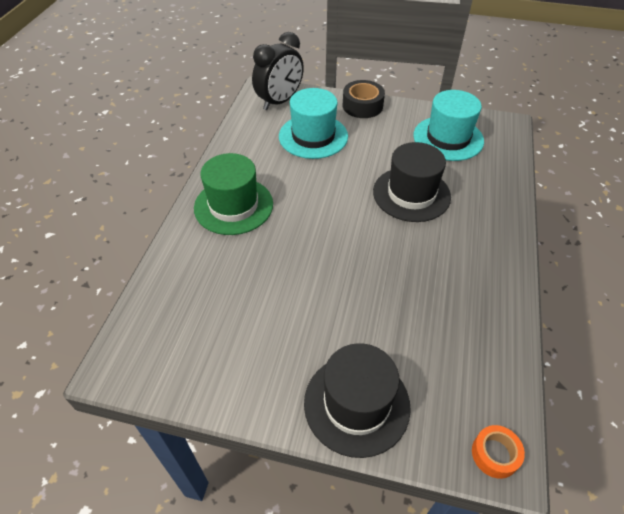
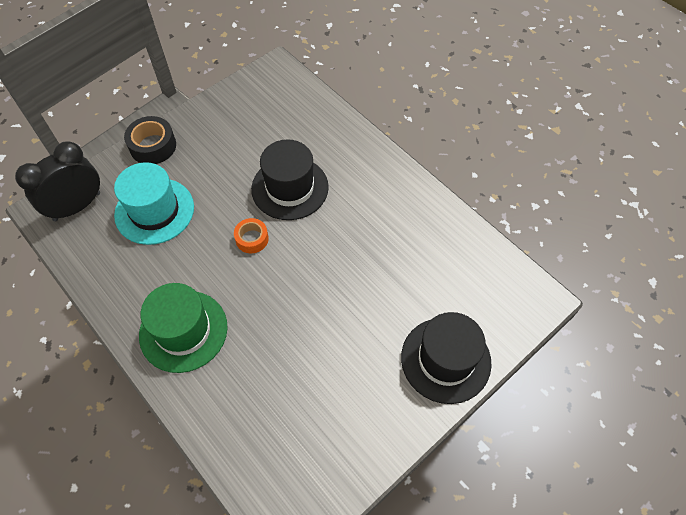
camera: 55 degrees left, 10 degrees up
black clock [252,32,304,110] -> black clock turned 120 degrees counterclockwise [15,141,100,221]
turquoise hat [413,90,484,161] -> none
orange tape [472,425,525,479] -> orange tape moved to [234,218,269,253]

